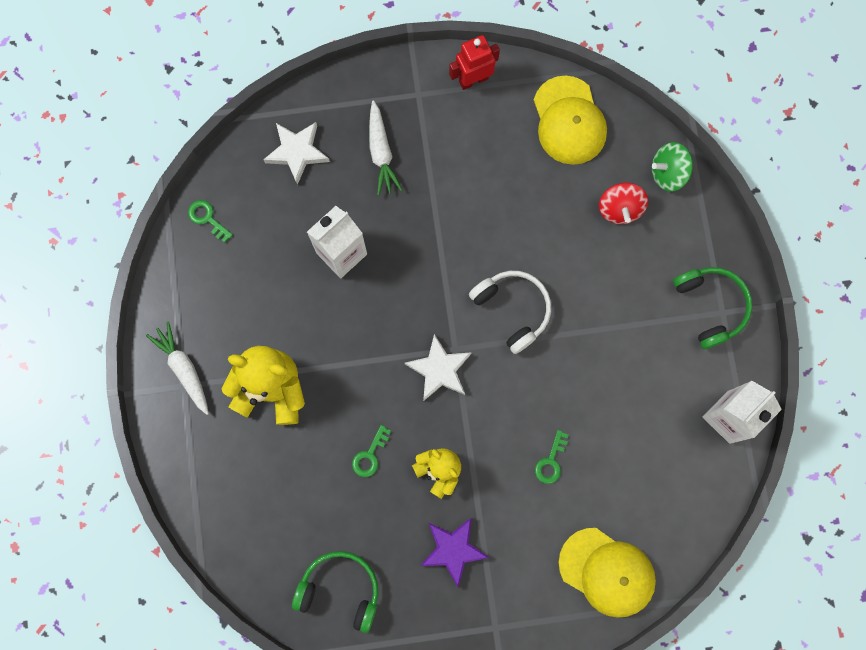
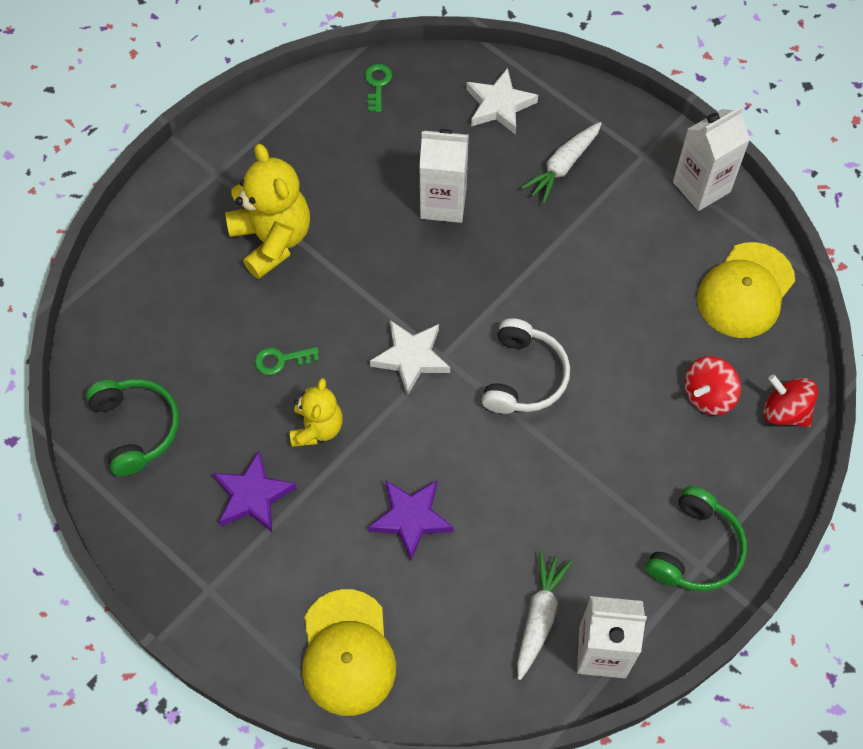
camera: 50 degrees right, 15 degrees down
white carrot [146,321,209,415] -> white carrot moved to [517,551,572,680]
red robot [449,35,500,90] -> white carton [673,107,750,211]
green key [535,430,569,484] -> purple star [368,480,454,561]
green spinning top [652,142,693,192] -> red spinning top [763,374,818,427]

